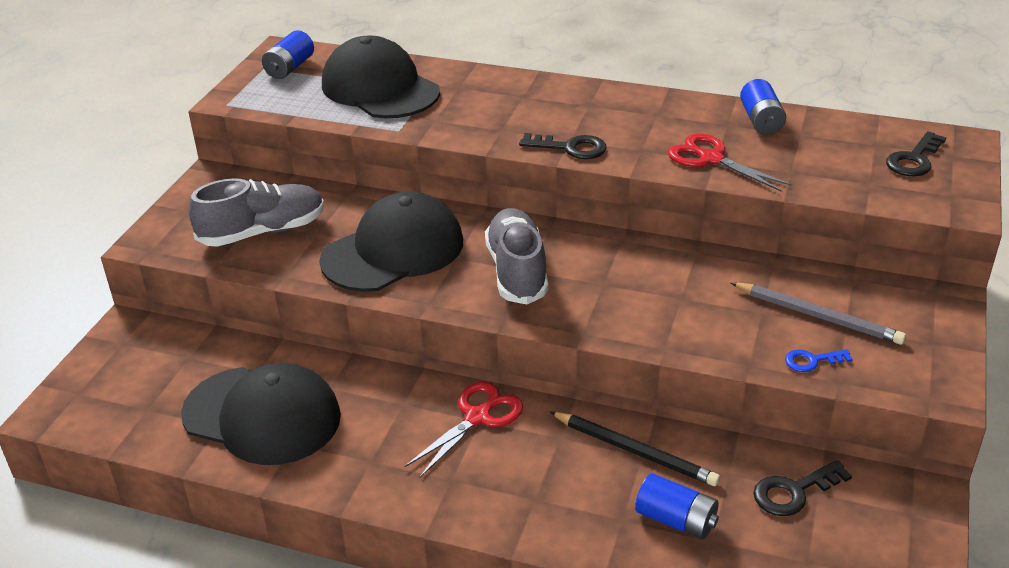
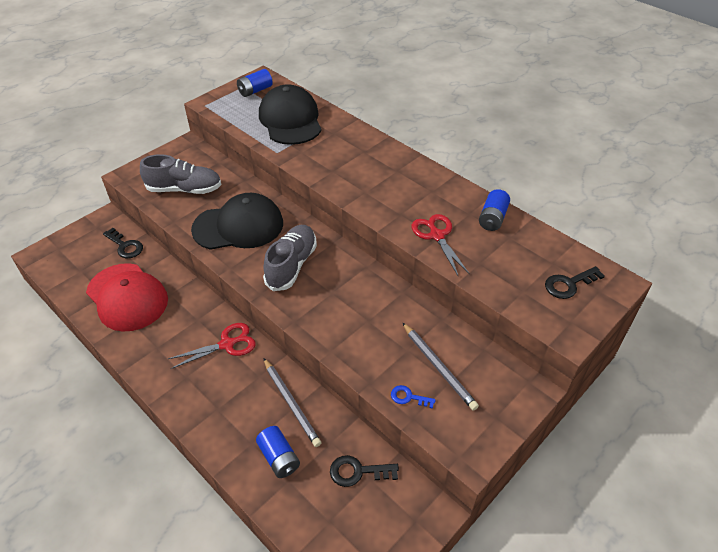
camera: 25 degrees right, 10 degrees up
black cap [181,363,341,465] -> red cap [86,263,168,332]
black key [519,133,607,159] -> black key moved to [103,228,143,258]
black pencil [550,412,720,486] -> grey pencil [264,359,321,447]

